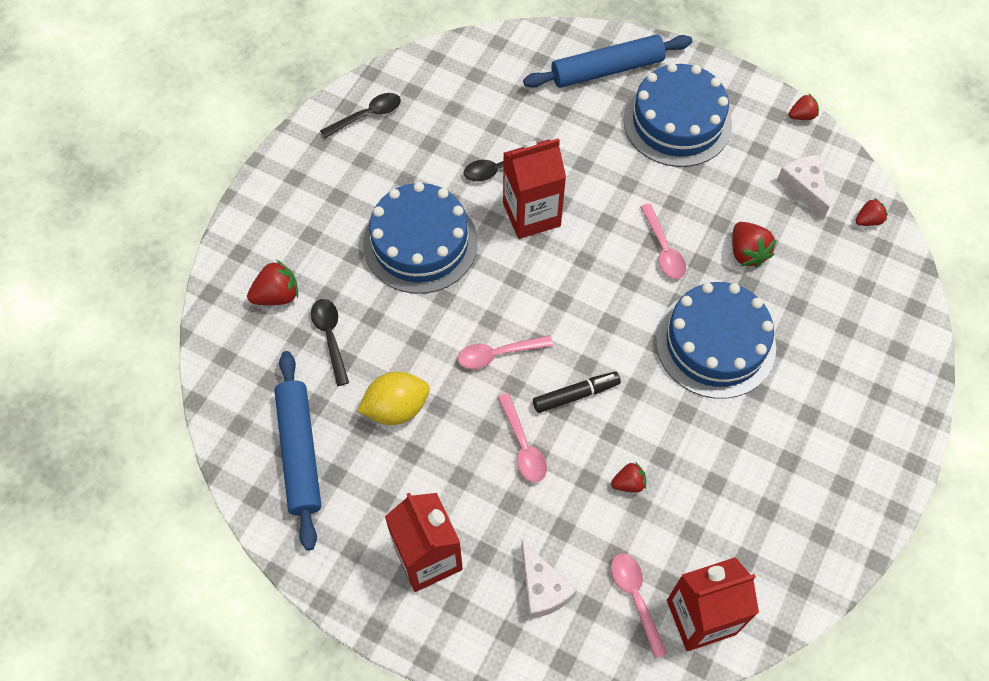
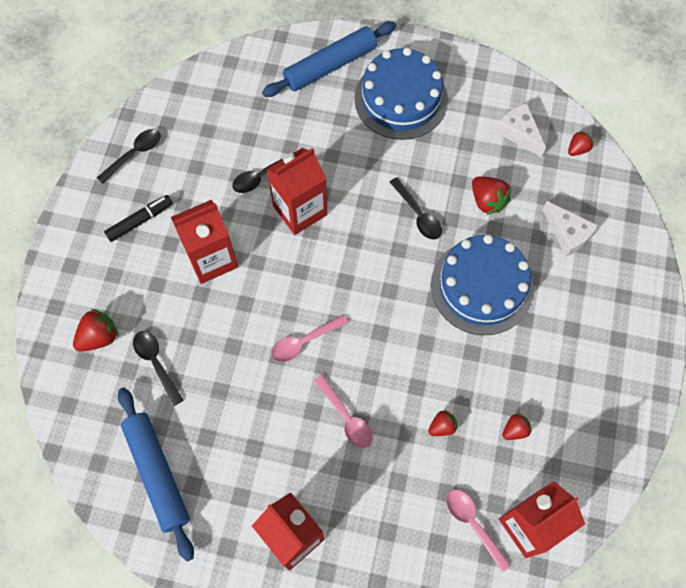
camera: 15 degrees left, 5 degrees up
yellow lemon [357,372,430,425] -> none
blue cake [363,182,478,294] -> red carton [171,200,238,284]
white cheese [521,540,577,619] -> white cheese moved to [542,201,598,257]
black marker [533,372,621,413] -> black marker moved to [104,195,173,242]
pink spoon [640,203,686,279] -> black spoon [390,177,442,239]
red strawberry [789,94,819,120] -> red strawberry moved to [502,413,532,440]

